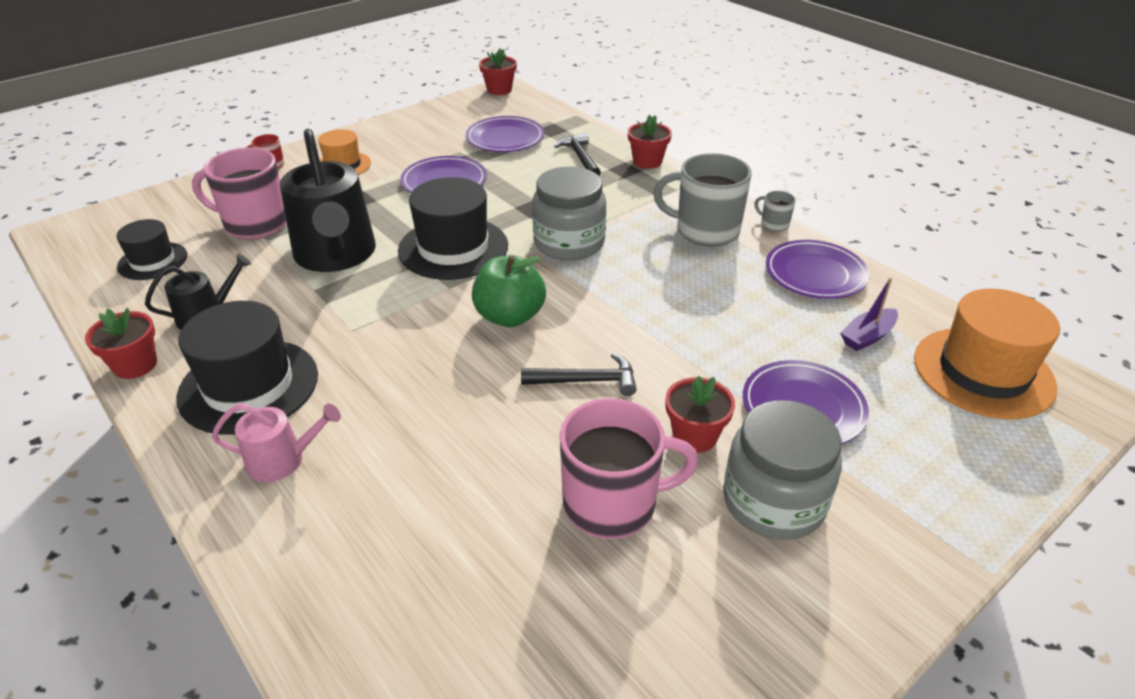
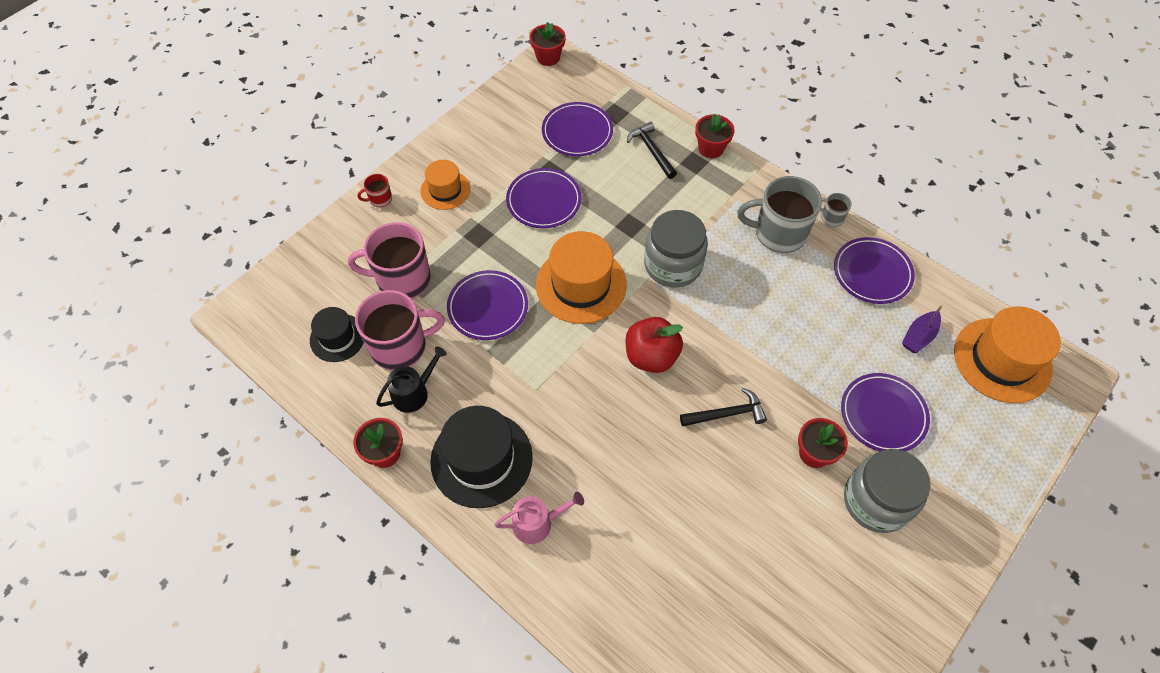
camera: 10 degrees left, 20 degrees up
black watering can [280,128,376,272] -> purple plate [447,270,528,340]
black hat [398,177,508,280] -> orange hat [536,231,627,324]
green apple [472,255,546,327] -> red apple [626,317,683,373]
pink mug [560,399,699,539] -> pink mug moved to [355,290,445,370]

